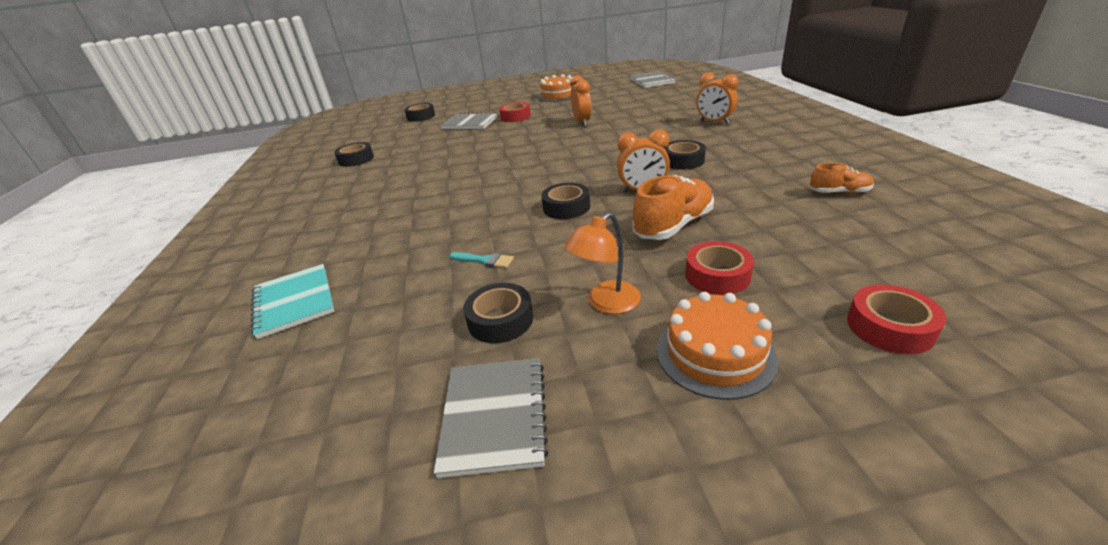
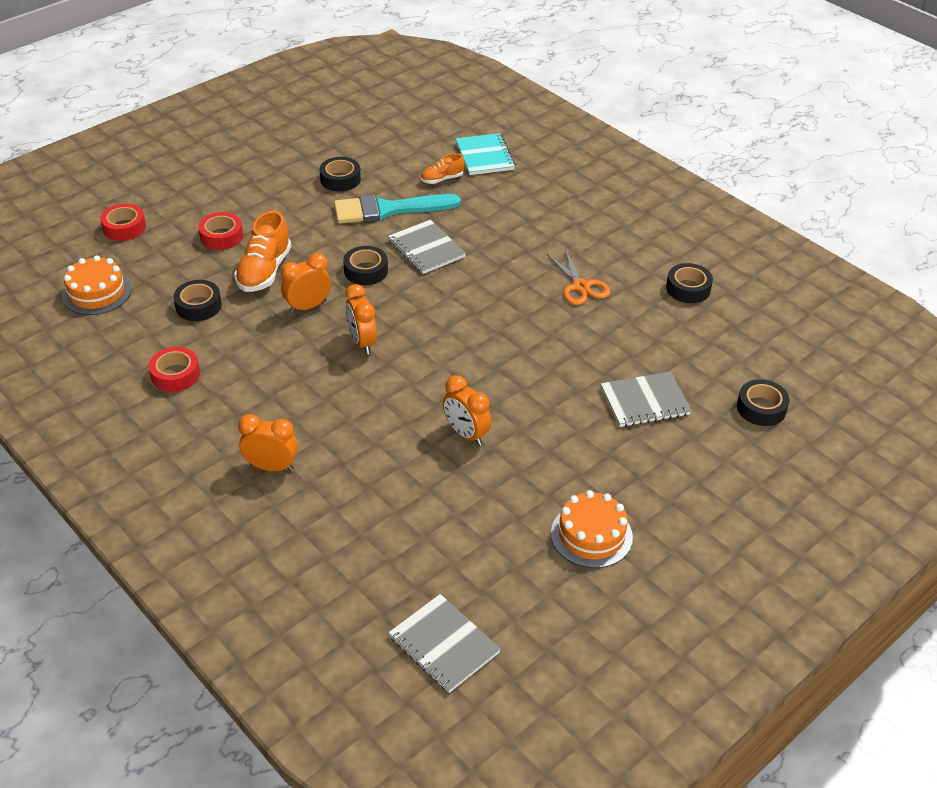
camera: 145 degrees right, 10 degrees up
turquoise notebook [251,264,334,339] -> turquoise notebook turned 45 degrees clockwise [456,133,516,175]
grey notebook [434,358,548,478] -> grey notebook moved to [388,220,466,274]
turquoise brush [450,252,514,268] -> turquoise brush [334,194,461,224], size x2.45
red tape [499,102,531,122] -> red tape moved to [149,347,200,392]
orange lamp [564,212,641,314] -> none
orange cake [657,292,778,400] -> orange cake moved to [62,255,131,315]
black tape [663,140,706,170] -> black tape moved to [173,280,222,321]
orange shoe [810,163,874,194] -> orange shoe moved to [421,153,465,184]
none -> orange clock [345,284,377,354]
none -> orange scissors [547,250,610,305]

